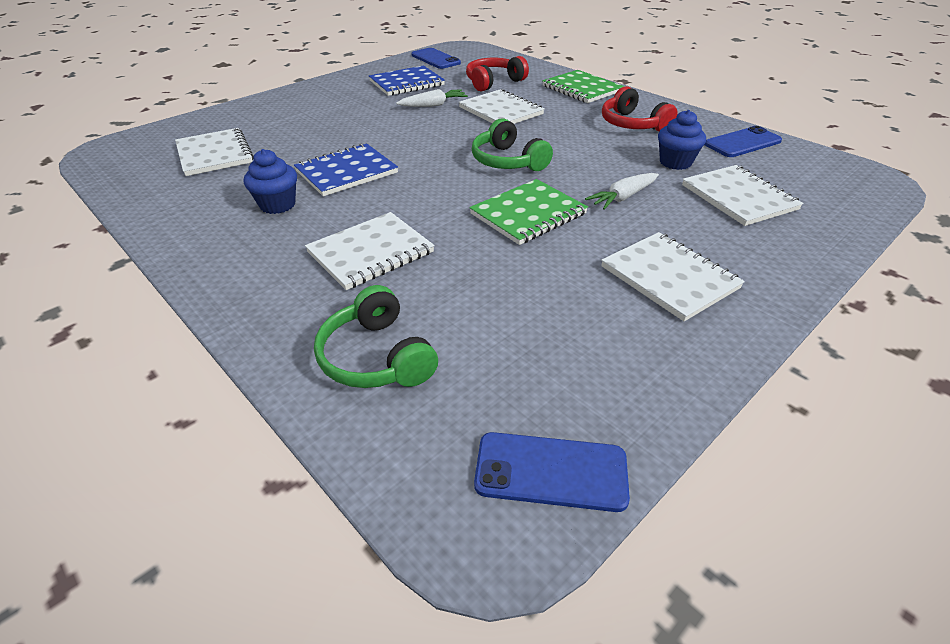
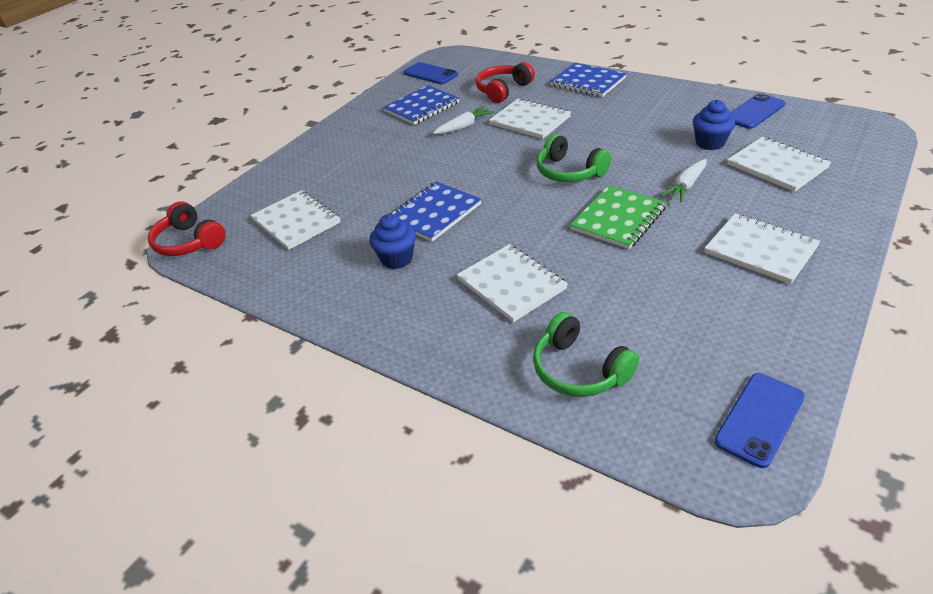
camera: 10 degrees left, 0 degrees up
white notebook [305,212,435,290] -> white notebook turned 75 degrees counterclockwise [457,244,568,322]
blue phone [474,432,630,512] -> blue phone turned 45 degrees counterclockwise [714,373,805,468]
green notebook [542,70,624,103] -> blue notebook [550,63,627,97]
red headphones [602,86,678,132] -> red headphones moved to [148,201,226,256]

